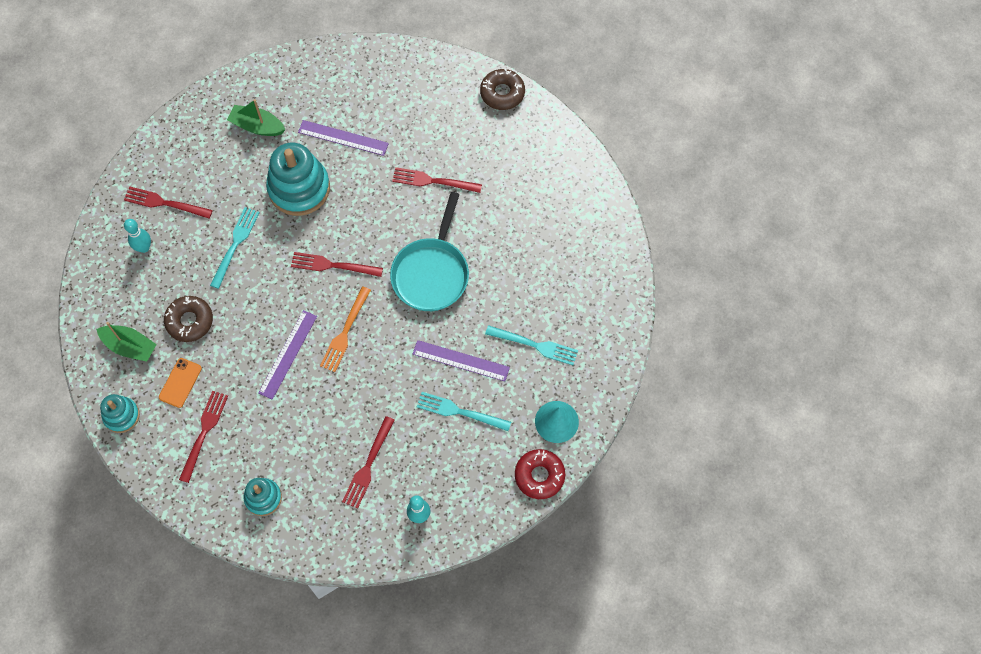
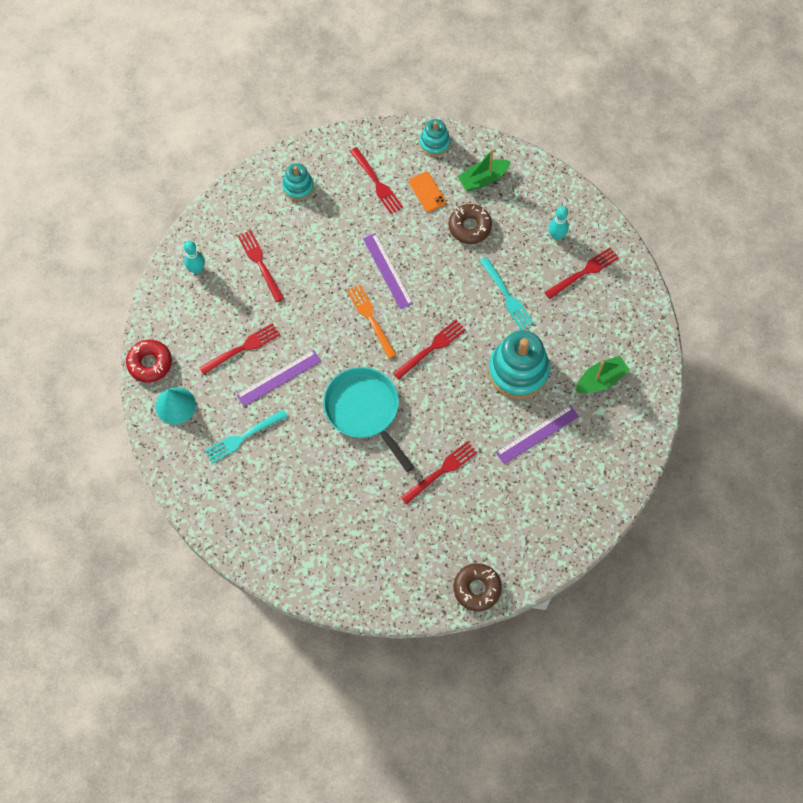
camera: 130 degrees right, 0 degrees up
turquoise fork [416,392,511,431] -> red fork [199,323,280,375]

